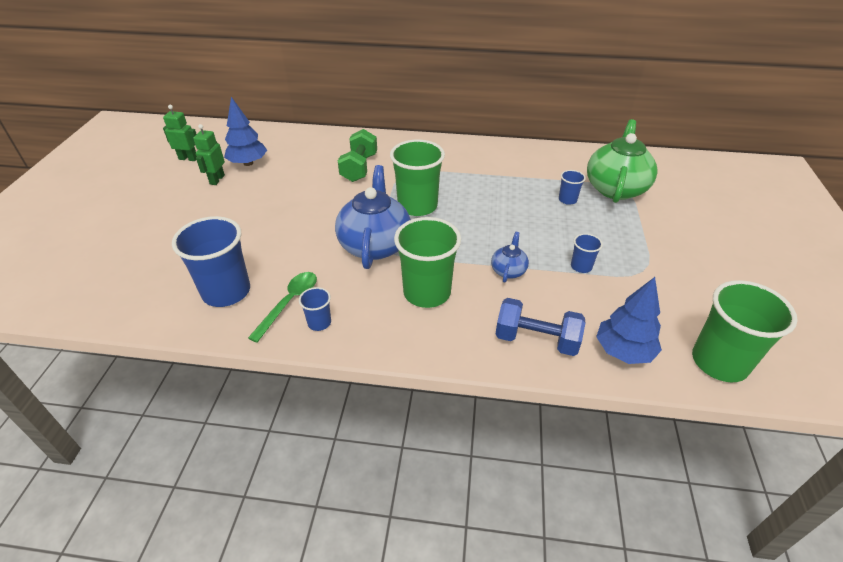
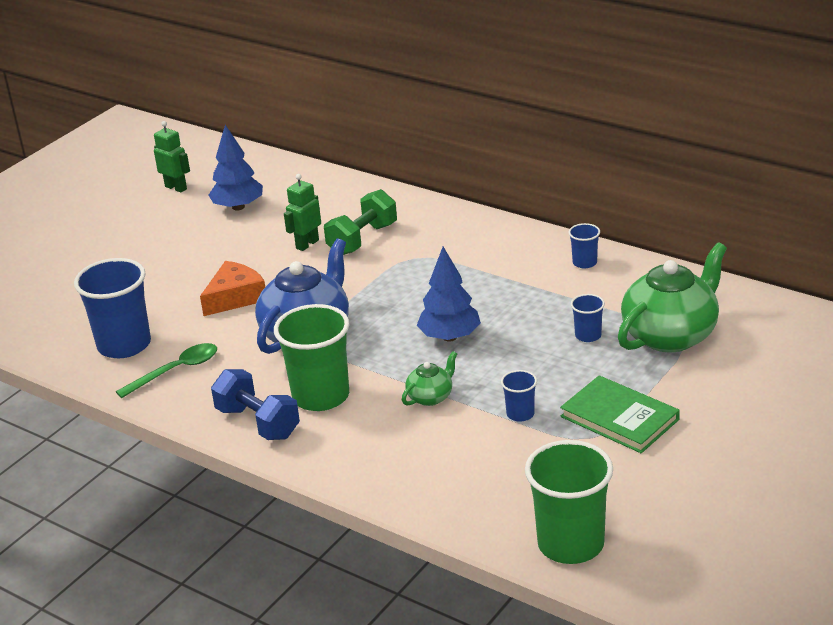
camera: 30 degrees right, 10 degrees down
green robot [193,124,225,185] -> green robot moved to [284,174,321,251]
blue cup [299,287,331,331] -> blue cup moved to [568,223,600,268]
green cup [390,139,445,216] -> none
blue teapot [491,232,529,283] -> green teapot [402,351,457,406]
blue dumbbell [495,298,585,356] -> blue dumbbell moved to [211,369,300,440]
blue tree [596,277,662,364] -> blue tree moved to [417,247,481,342]
none -> orange cheese [200,261,265,316]
none -> green book [560,375,680,453]

